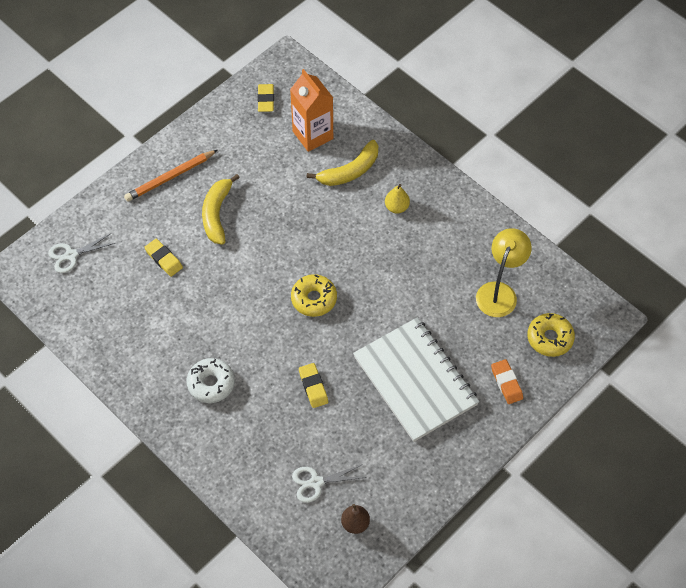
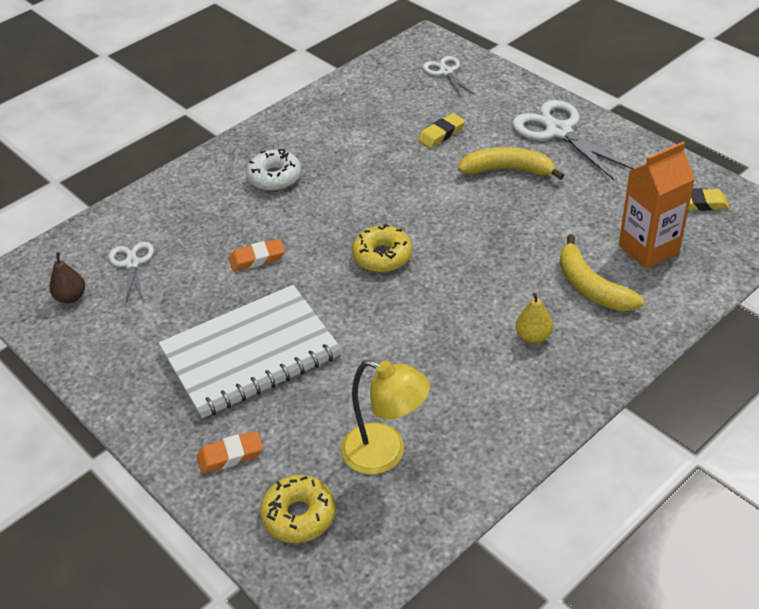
camera: 95 degrees right, 15 degrees down
orange pencil [124,150,217,202] -> white scissors [512,100,634,180]
yellow eraser [299,363,328,408] -> orange eraser [229,239,285,271]

